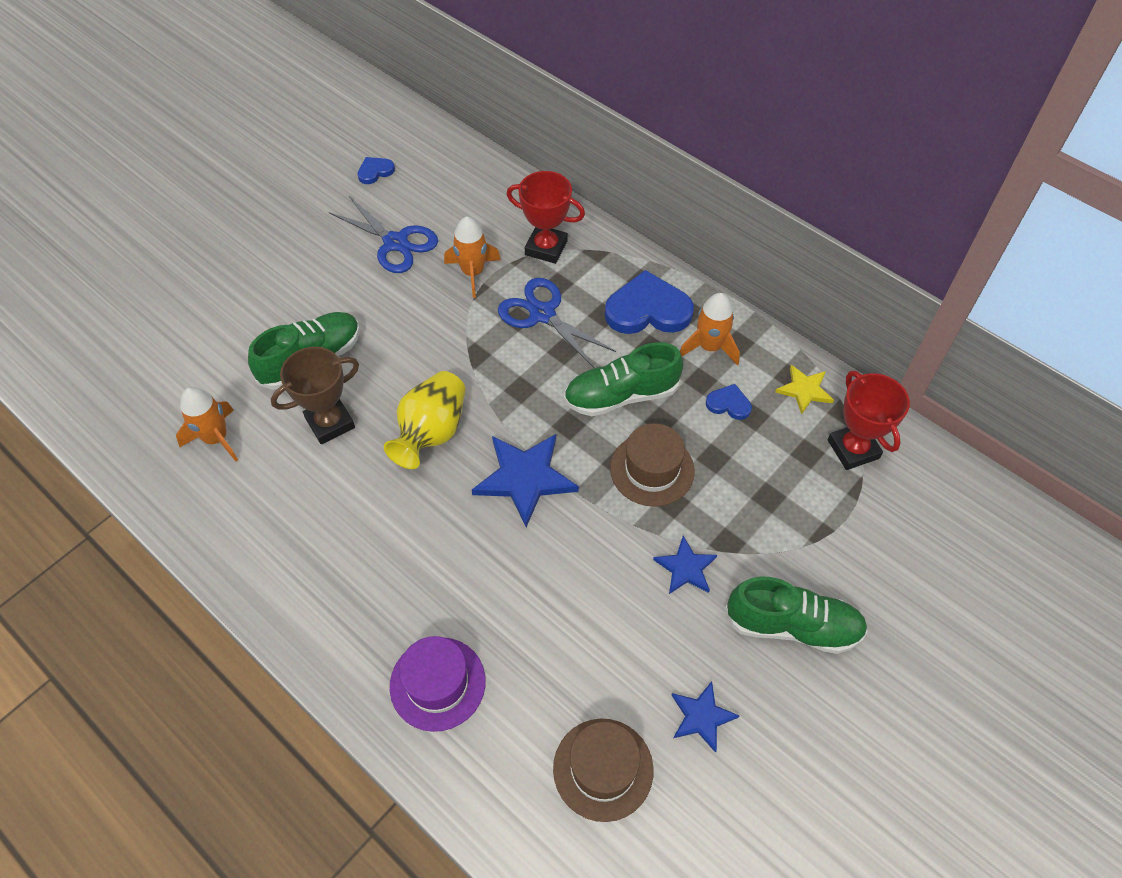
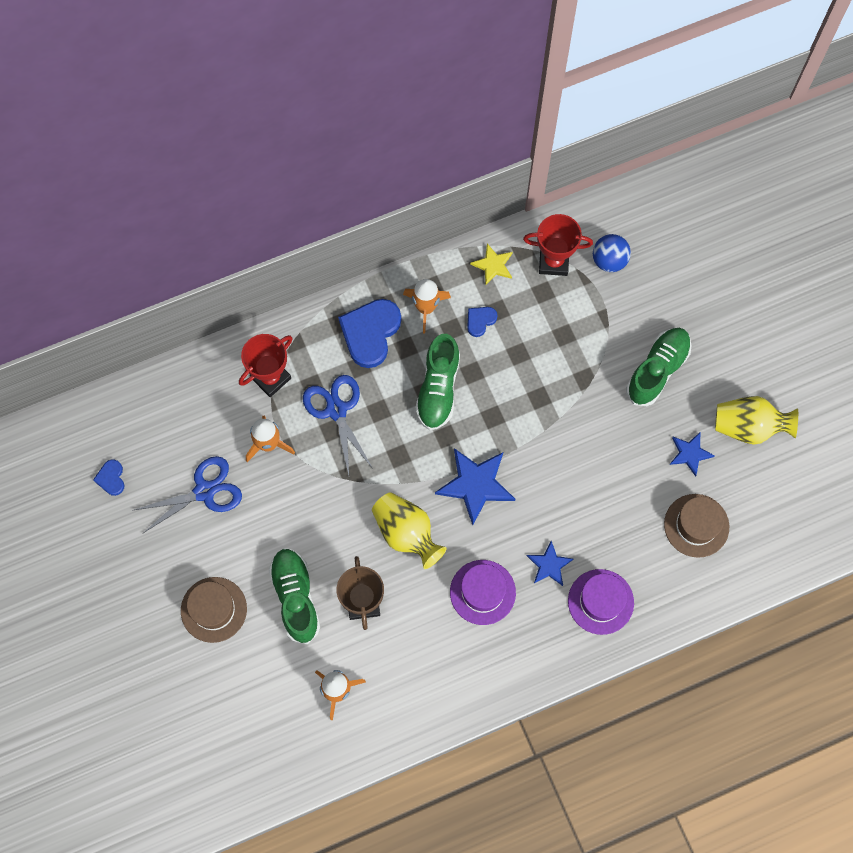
camera: 65 degrees left, 15 degrees up
blue scissors [498,278,616,368] -> blue scissors turned 90 degrees clockwise [303,375,373,475]
brown hat [610,423,695,507] -> brown hat moved to [181,577,247,643]
blue star [653,536,717,594] -> blue star moved to [527,541,573,586]
none -> purple hat [450,560,516,625]
none -> blue ball [593,234,631,272]
none -> yellow vase [715,396,798,445]

